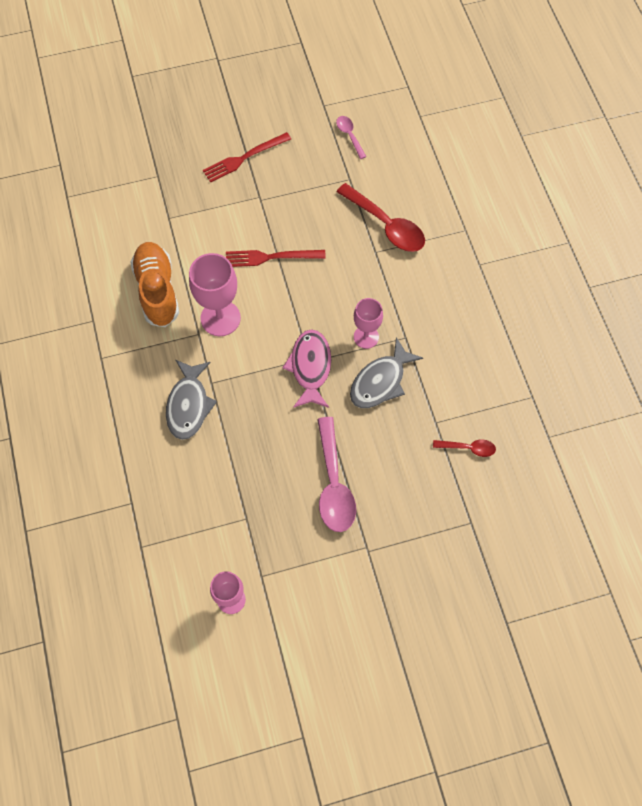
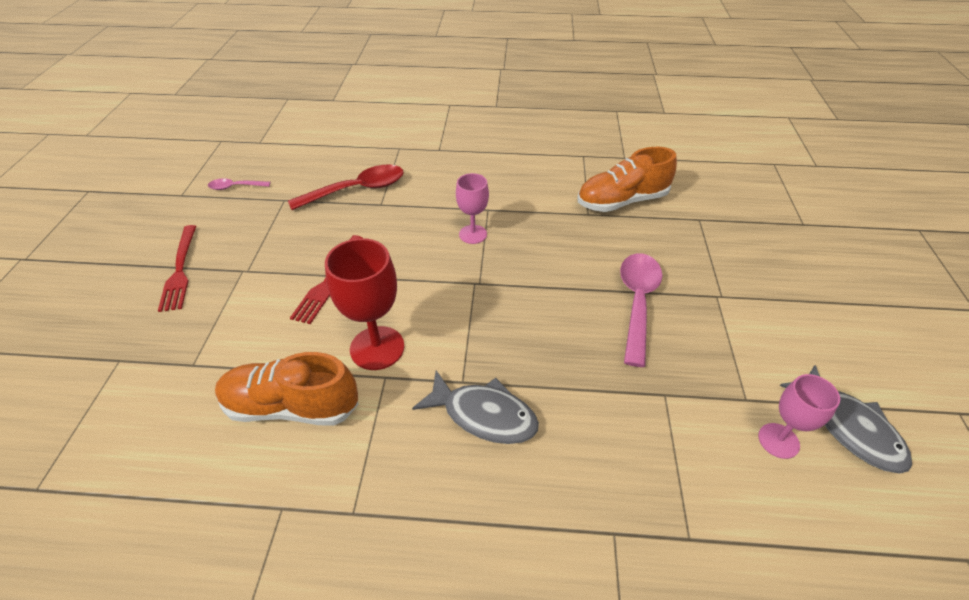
camera: 70 degrees left, 20 degrees down
pink goblet [189,253,241,336] -> red goblet [325,238,404,370]
pink fish [283,329,331,408] -> none
pink spoon [317,417,356,532] -> pink spoon turned 90 degrees counterclockwise [620,253,662,367]
grey fish [350,337,423,408] -> grey fish moved to [780,365,912,473]
red spoon [433,439,496,457] -> orange shoe [577,147,677,212]

